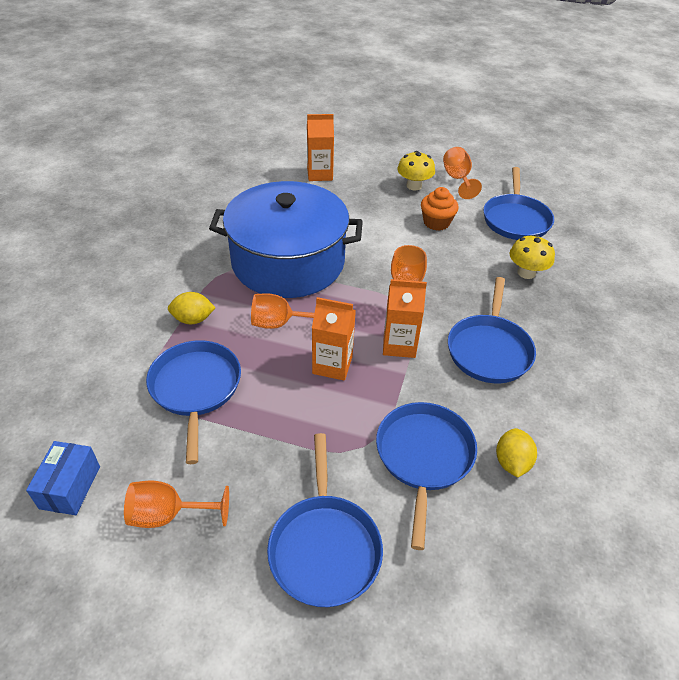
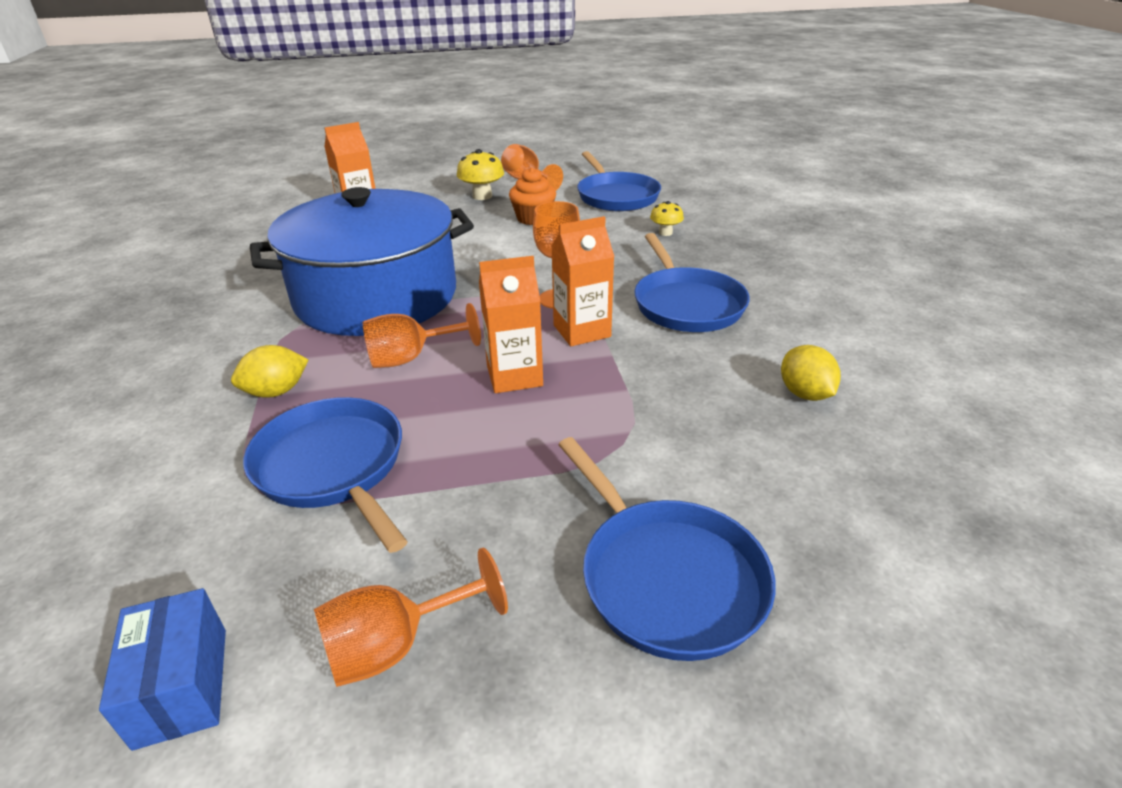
camera: 25 degrees left, 10 degrees down
blue pan [376,402,477,550] -> none
yellow mushroom [510,235,555,279] -> yellow mushroom [650,201,684,236], size x0.63

